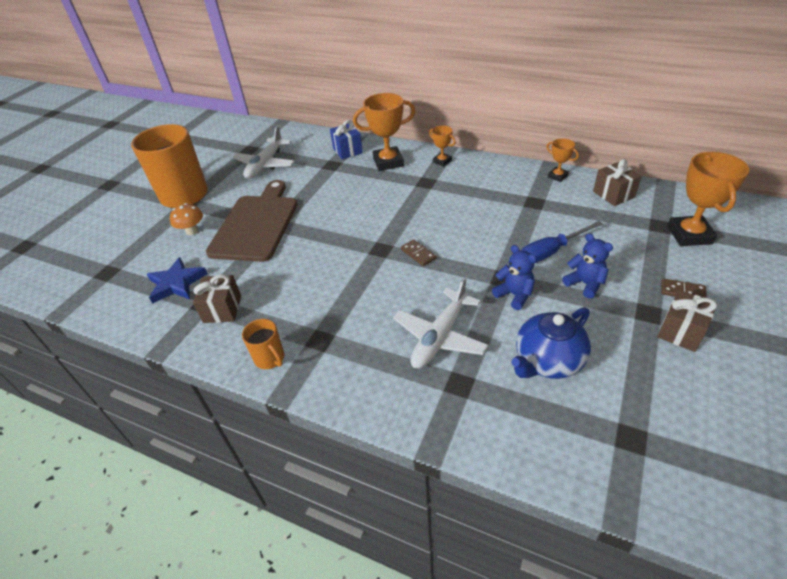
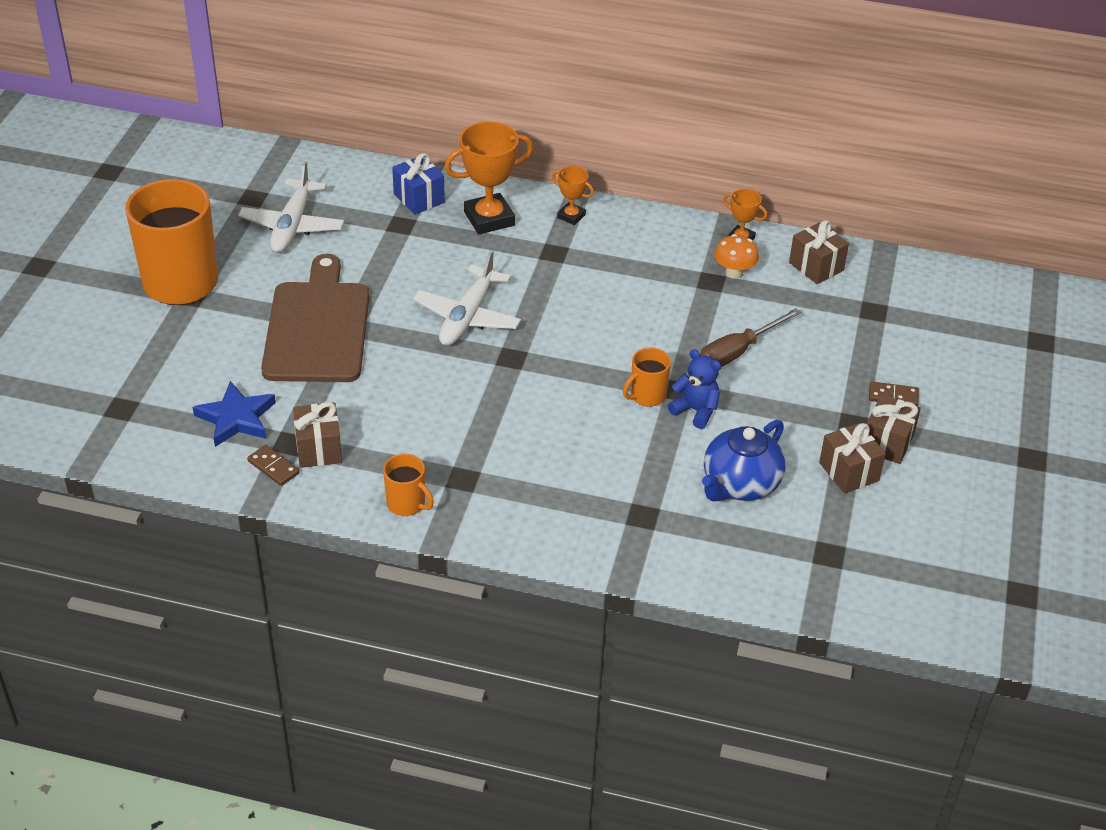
camera: 15 degrees left, 0 degrees up
orange mushroom [170,203,203,235] -> orange mushroom moved to [714,234,759,279]
white plane [393,277,488,369] -> white plane moved to [413,250,521,346]
brown domino [401,239,436,266] -> brown domino moved to [247,445,300,486]
blue screwdriver [522,221,603,263] -> brown screwdriver [700,308,801,367]
blue teddy bear [562,233,613,299] -> none
orange trophy [667,152,749,246] -> none
none -> orange mug [623,348,671,407]
none -> brown gift [819,423,886,494]

